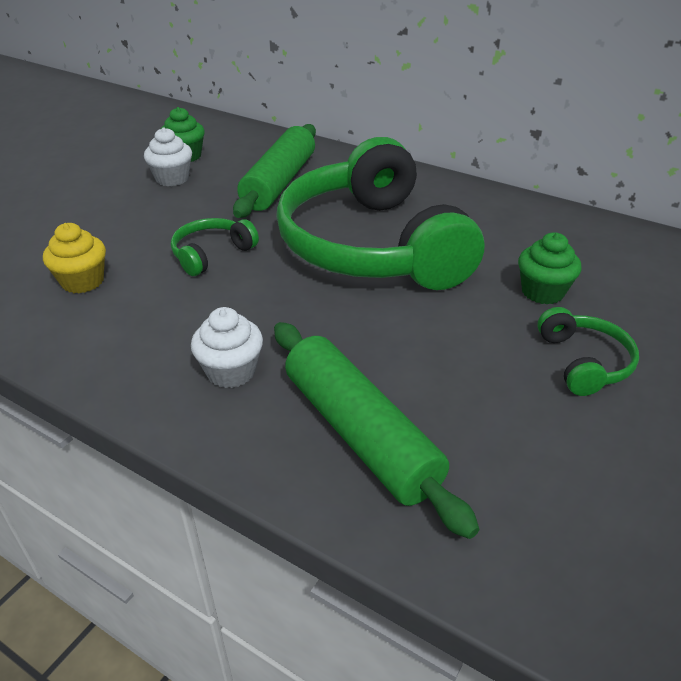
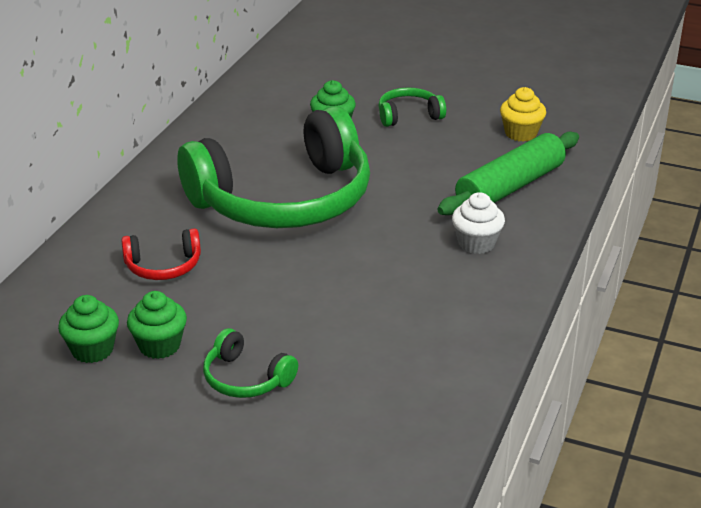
camera: 100 degrees left, 5 degrees down
yellow cupcake [43,223,106,293] -> yellow cupcake moved to [500,87,546,142]
white cupcake [144,127,192,186] -> green cupcake [127,291,187,359]
green headphones [171,218,259,276] -> green headphones moved to [203,328,298,398]
green rolling pin [233,124,316,218] -> red headphones [121,228,201,280]

